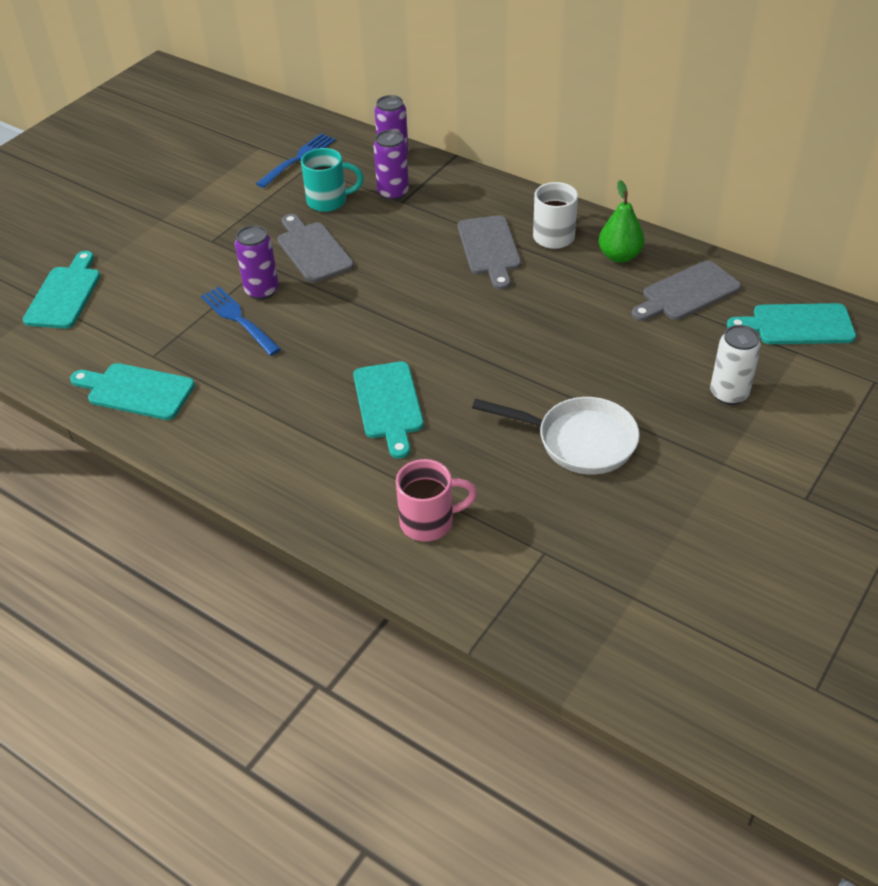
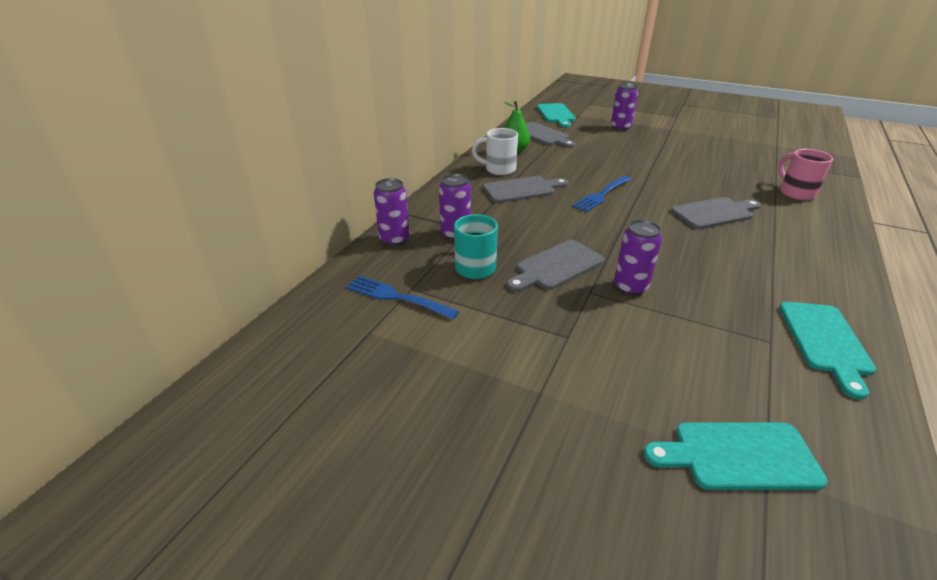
camera: 100 degrees left, 10 degrees down
blue fork [201,287,281,356] -> blue fork moved to [572,176,631,212]
turquoise cutting board [353,361,424,459] -> grey cutting board [671,197,761,229]
white pan [472,397,640,475] -> none
white can [710,325,761,405] -> purple can [611,83,638,131]

